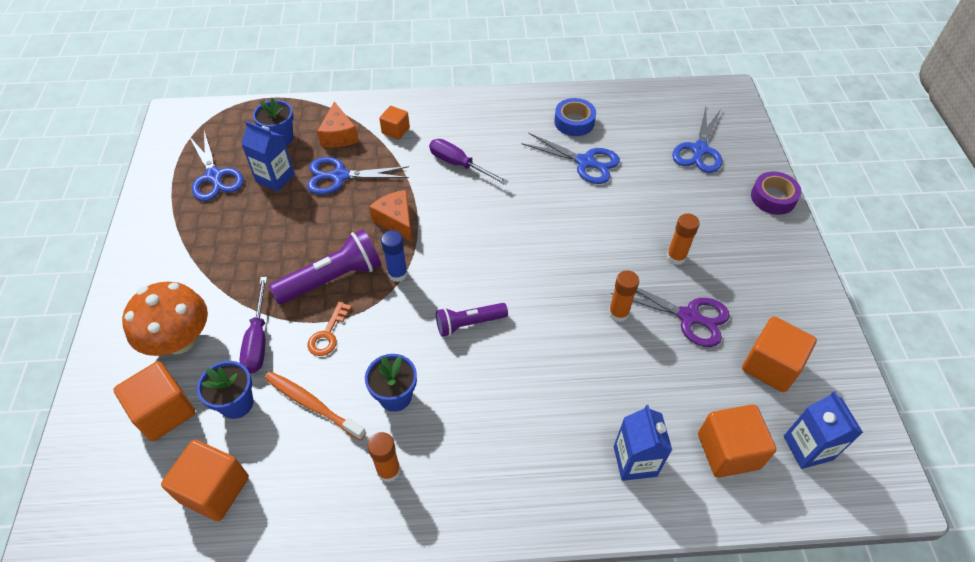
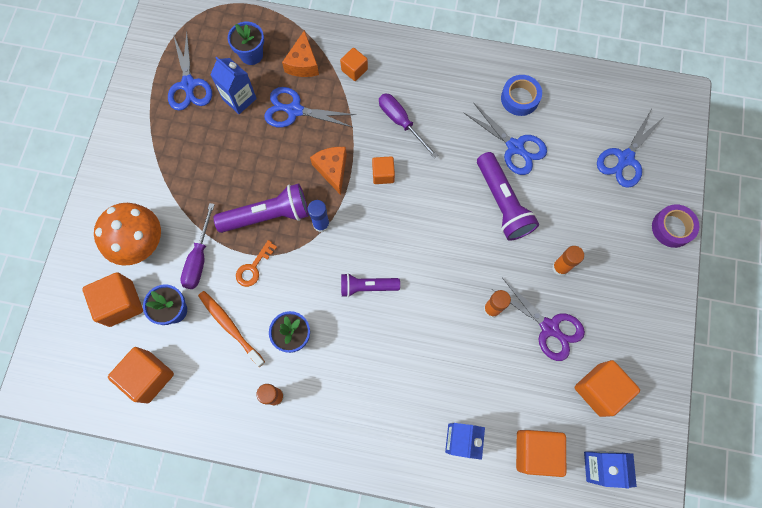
camera: 15 degrees right, 20 degrees up
none -> orange cube [372,157,395,184]
none -> purple flashlight [477,152,539,241]

